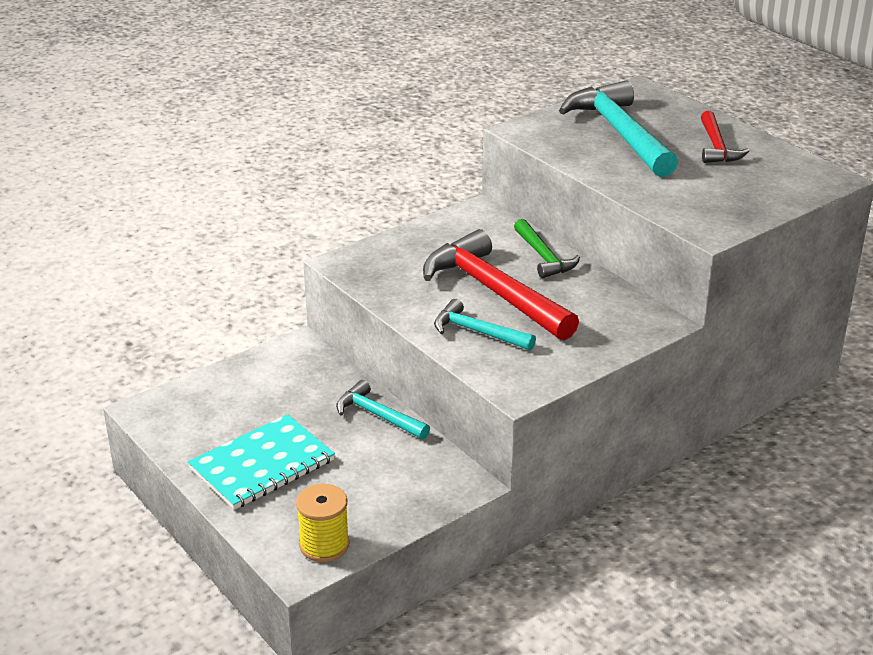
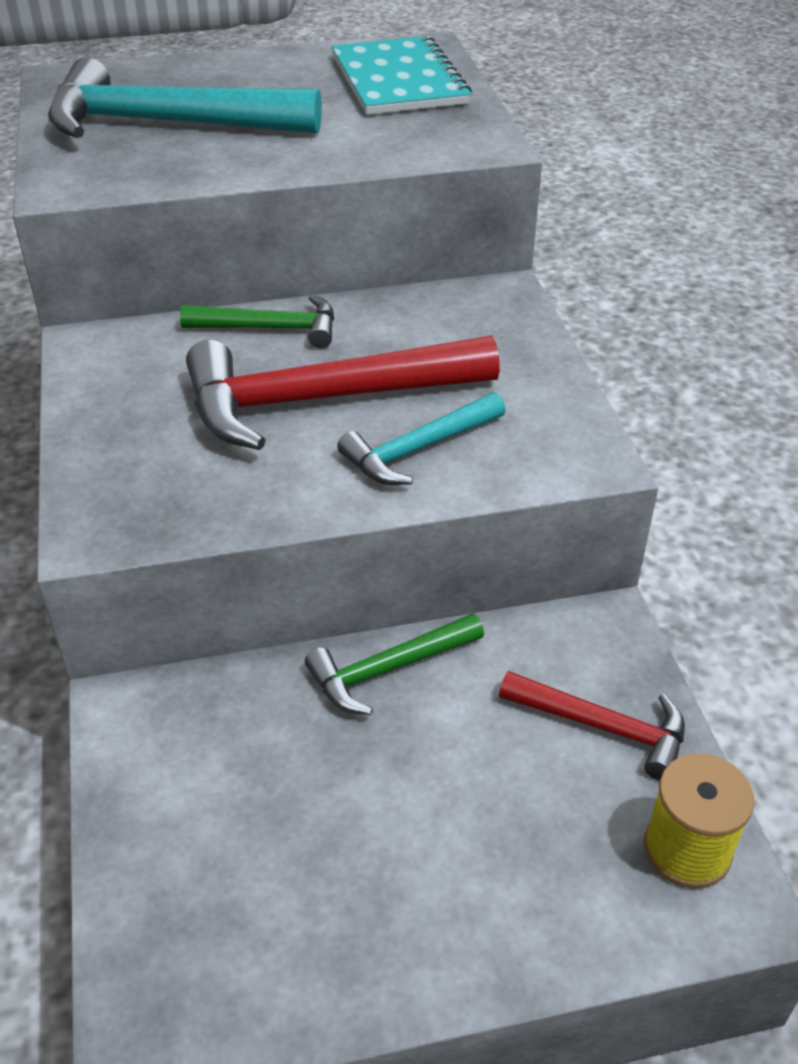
camera: 65 degrees left, 10 degrees up
turquoise notebook [188,414,335,510] -> turquoise notebook moved to [331,36,472,115]
turquoise hammer [336,380,430,439] -> green hammer [305,613,484,715]
red hammer [701,111,749,163] -> red hammer moved to [499,671,685,781]

